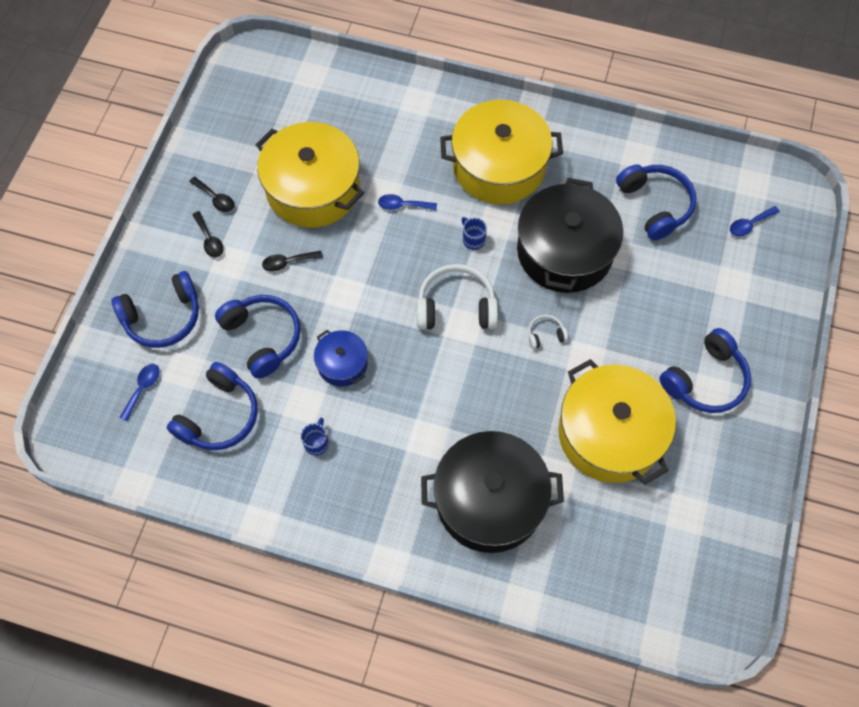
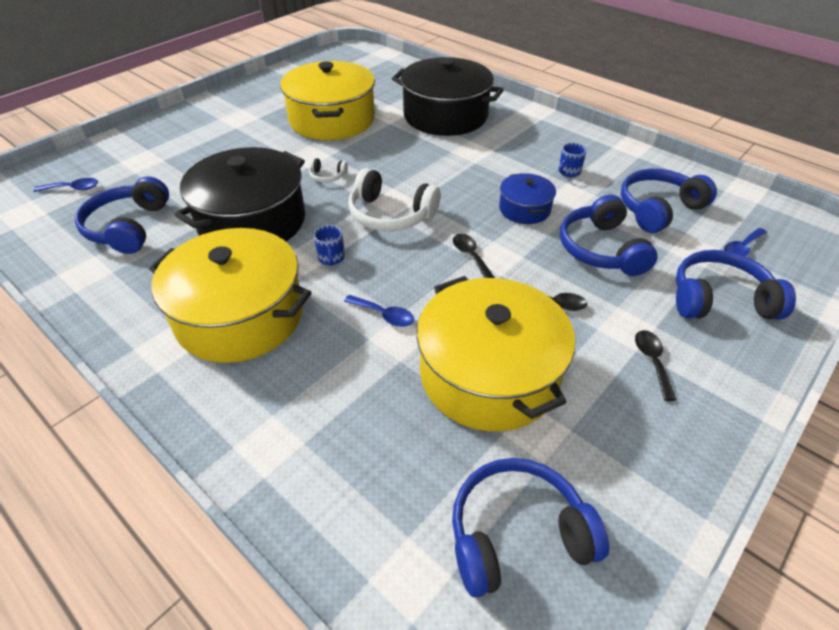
camera: 155 degrees left, 20 degrees down
black spoon [189,177,234,212] -> black spoon moved to [453,234,495,278]
blue headphones [659,328,751,413] -> blue headphones moved to [452,458,609,598]

